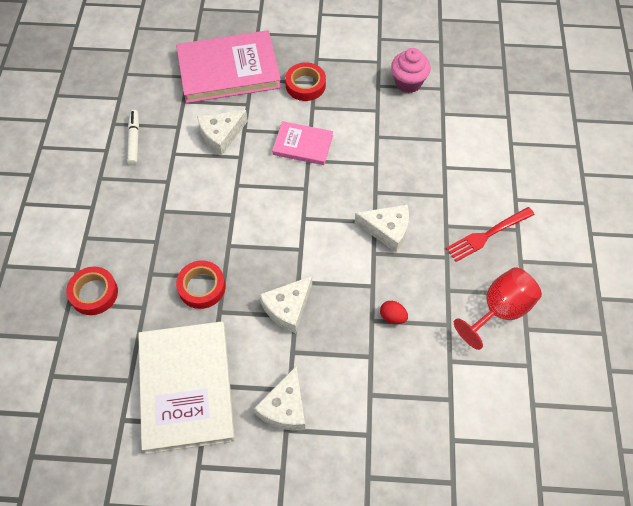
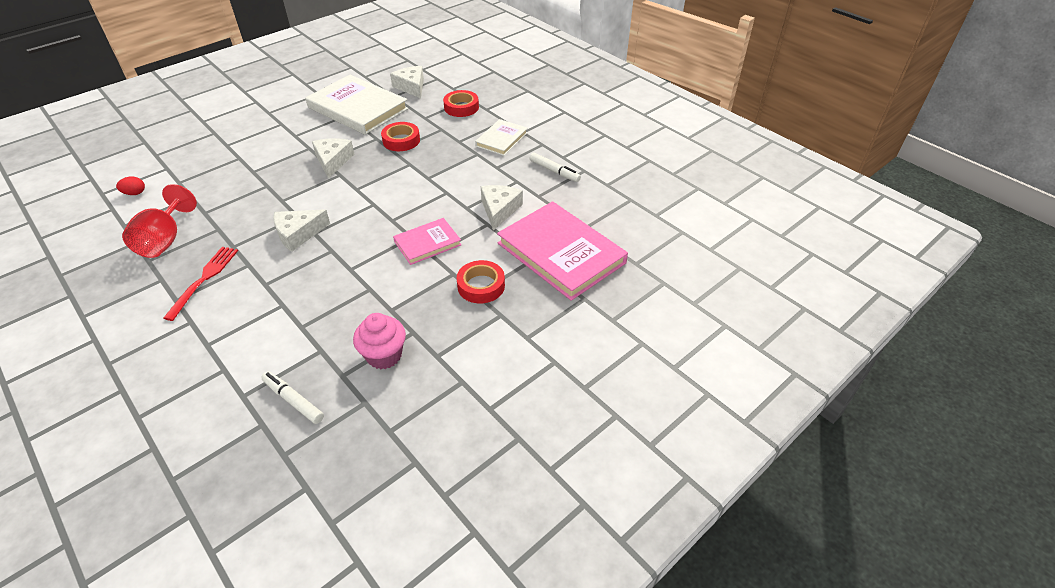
camera: 135 degrees right, 15 degrees down
pink book [176,30,281,103] -> pink book turned 75 degrees counterclockwise [497,201,628,301]
white cheese [254,366,305,431] -> white cheese moved to [390,66,424,98]
red egg [380,301,408,324] -> red egg moved to [116,176,145,195]
none -> white marker [261,371,324,424]
none -> white book [475,119,528,156]

